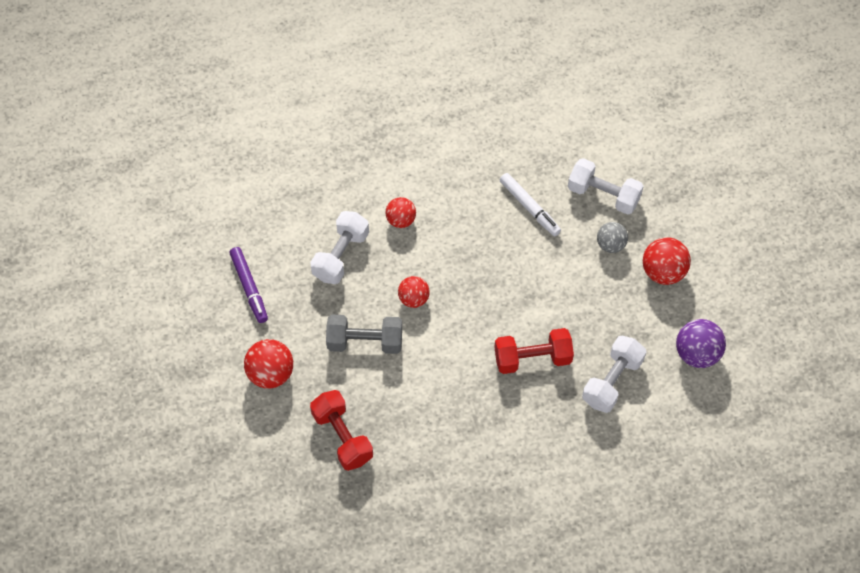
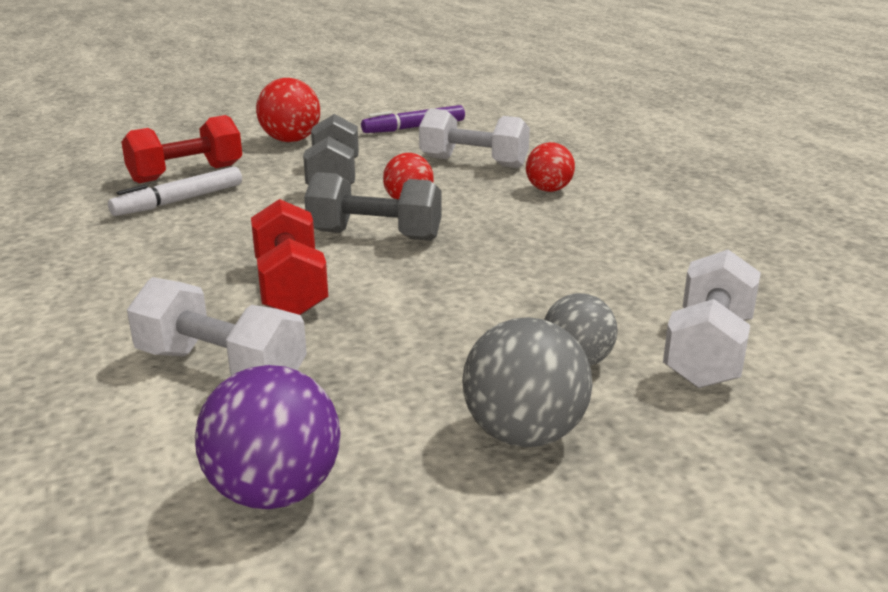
camera: 85 degrees right, 35 degrees down
white marker [500,173,561,236] -> white marker moved to [108,167,242,216]
red ball [643,237,691,285] -> grey ball [462,317,593,447]
none -> grey dumbbell [304,172,442,241]

